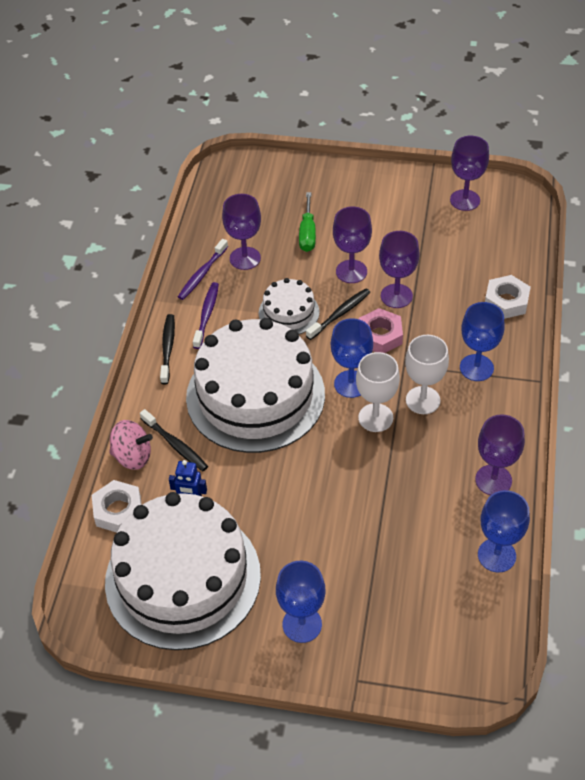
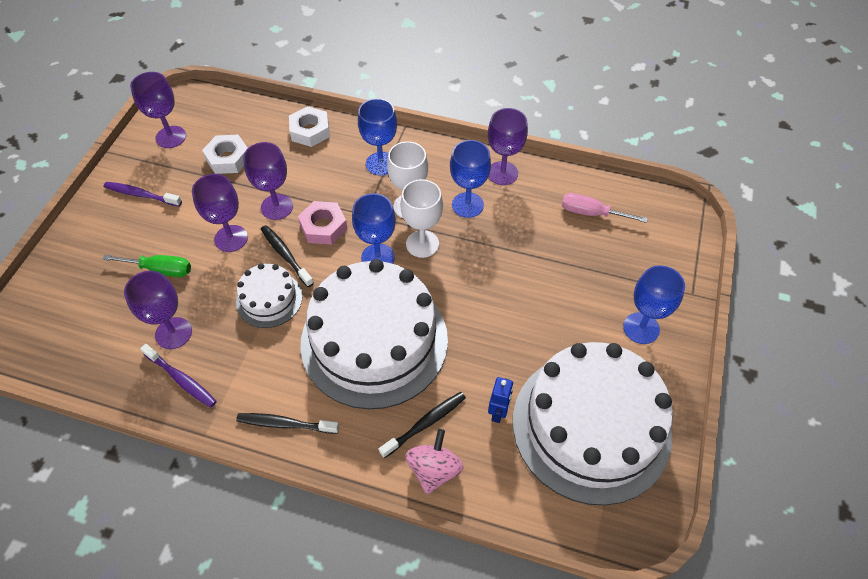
camera: 85 degrees left, 5 degrees up
white nut [92,480,142,533] -> white nut moved to [202,135,248,174]
purple toothbrush [193,282,219,349] -> purple toothbrush moved to [103,182,182,207]
blue goblet [478,490,530,573] -> blue goblet moved to [450,140,491,218]
none -> pink screwdriver [562,193,648,223]

